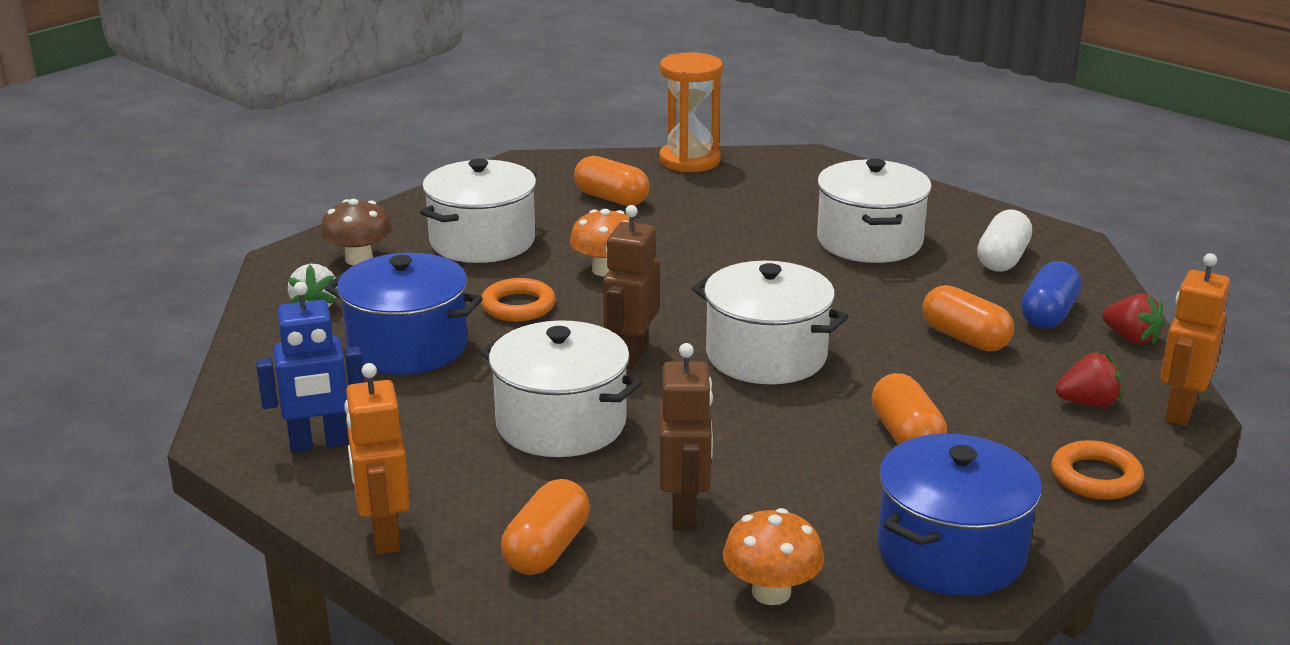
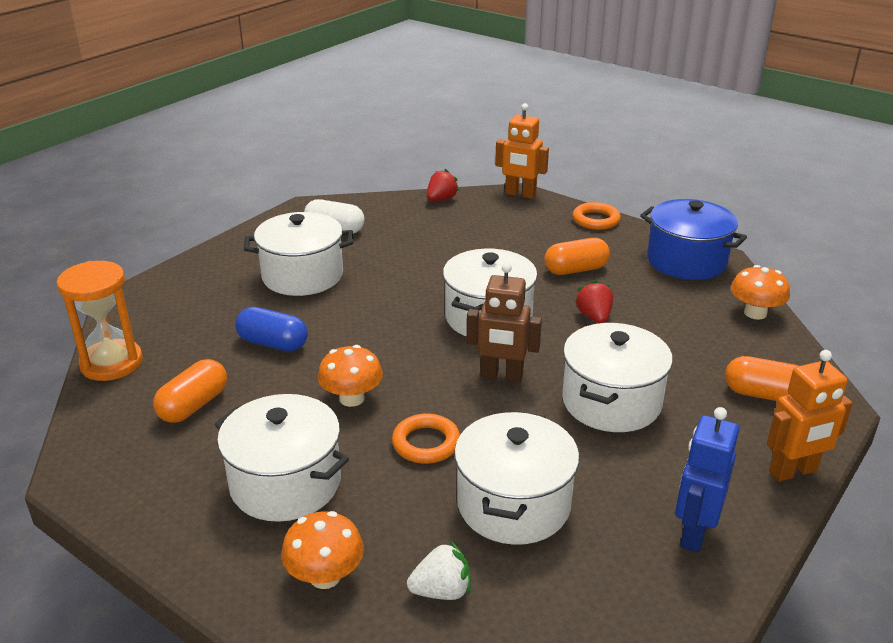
camera: 95 degrees left, 5 degrees up
blue robot [256,282,364,452] -> blue robot turned 135 degrees counterclockwise [675,407,739,552]
brown mushroom [320,199,392,265] -> orange mushroom [281,511,364,589]
blue pot [325,253,483,375] -> white pot [454,411,579,545]
brown robot [660,343,713,530] -> none
orange capsule [922,285,1014,352] -> none
blue capsule [1021,261,1082,329] -> blue capsule moved to [235,307,308,352]
red strawberry [1055,353,1122,407] -> red strawberry moved to [575,280,613,323]

